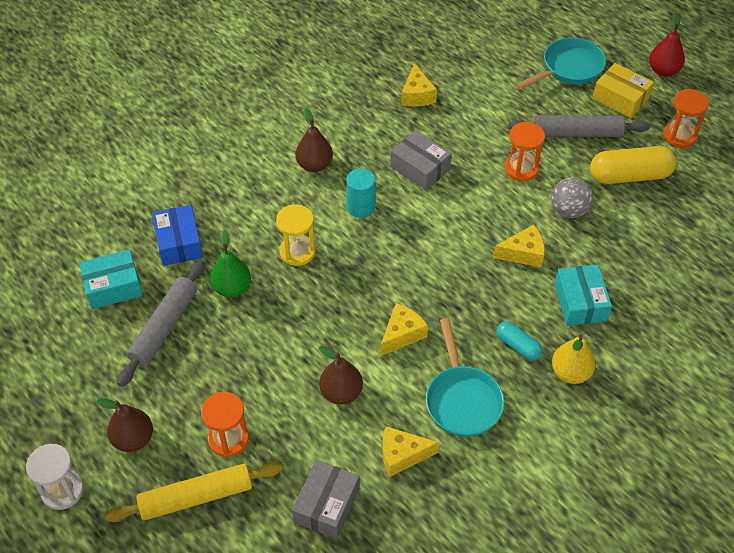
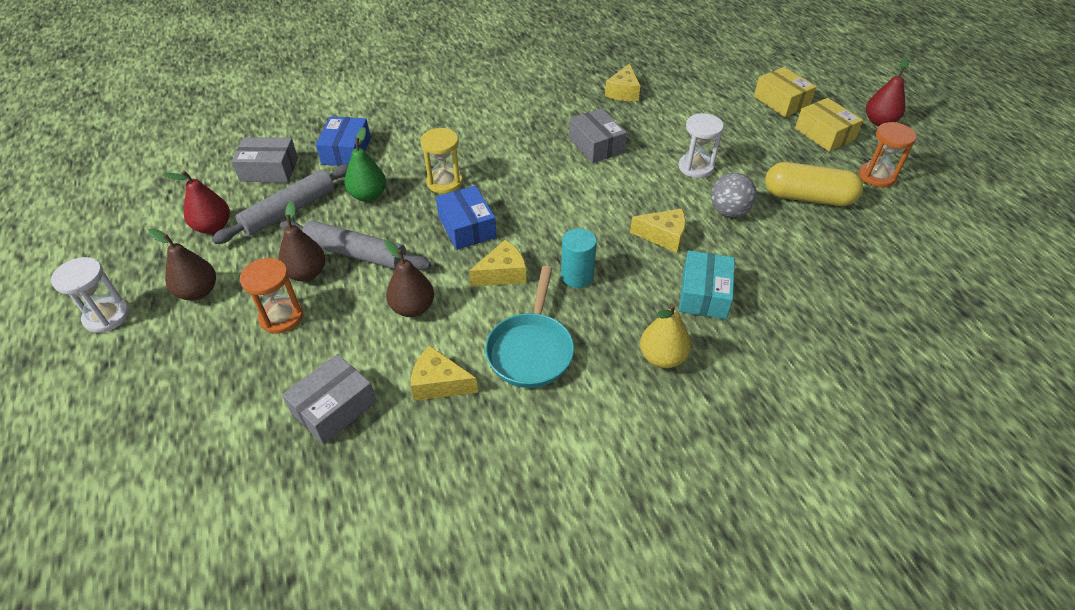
camera: 20 degrees right, 5 degrees down
turquoise box [79,249,143,309] -> grey box [232,137,298,182]
yellow rolling pin [105,462,282,522] -> none
brown pear [296,108,333,172] -> brown pear moved to [278,201,325,282]
turquoise cylinder [346,168,375,218] -> turquoise cylinder moved to [561,228,597,288]
turquoise capsule [496,322,543,361] -> none
orange hourglass [505,122,545,181] -> white hourglass [679,113,724,178]
grey rolling pin [508,115,650,137] -> grey rolling pin moved to [280,220,431,270]
turquoise pan [517,38,606,89] -> yellow box [754,67,817,117]
none -> red pear [163,171,230,234]
none -> blue box [436,186,496,250]

